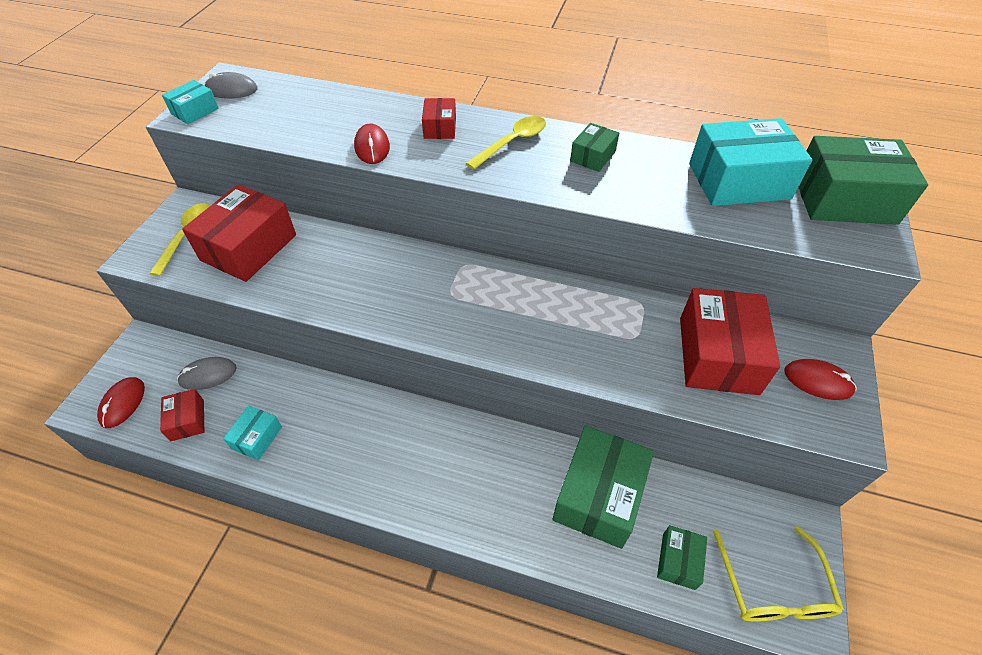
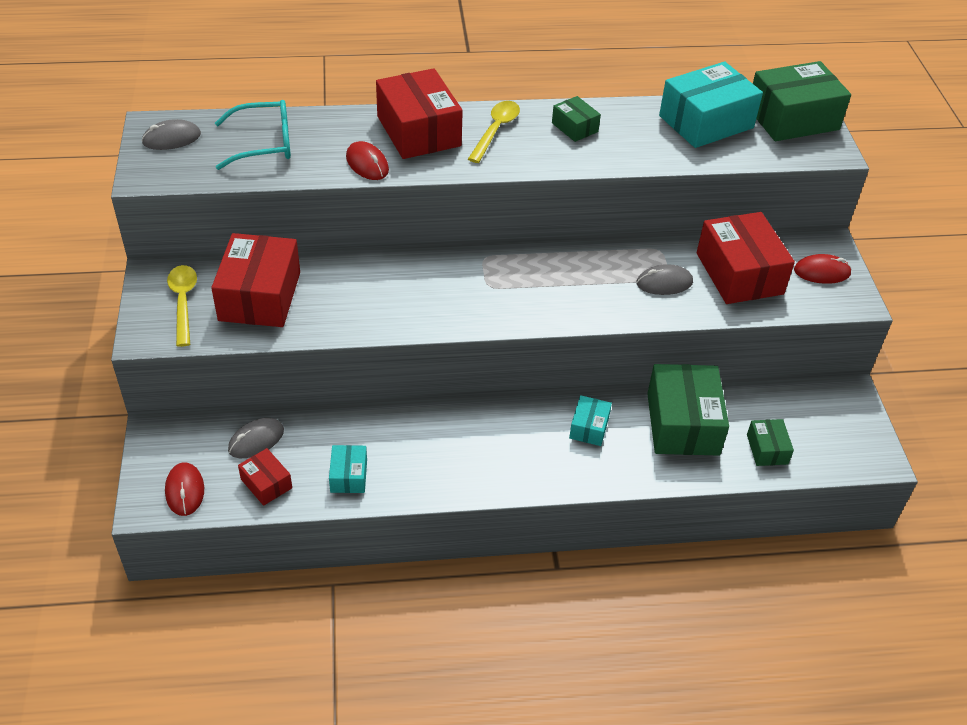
camera: 25 degrees left, 5 degrees down
turquoise box [162,80,219,124] -> turquoise box moved to [569,395,612,446]
red box [422,98,456,139] -> red box [376,68,463,159], size x2.01
green box [570,123,619,172] -> green box turned 45 degrees counterclockwise [552,96,601,142]
yellow glasses [713,526,844,622] -> none
none -> turquoise glasses [215,100,291,170]
none -> grey mouse [636,264,693,295]

